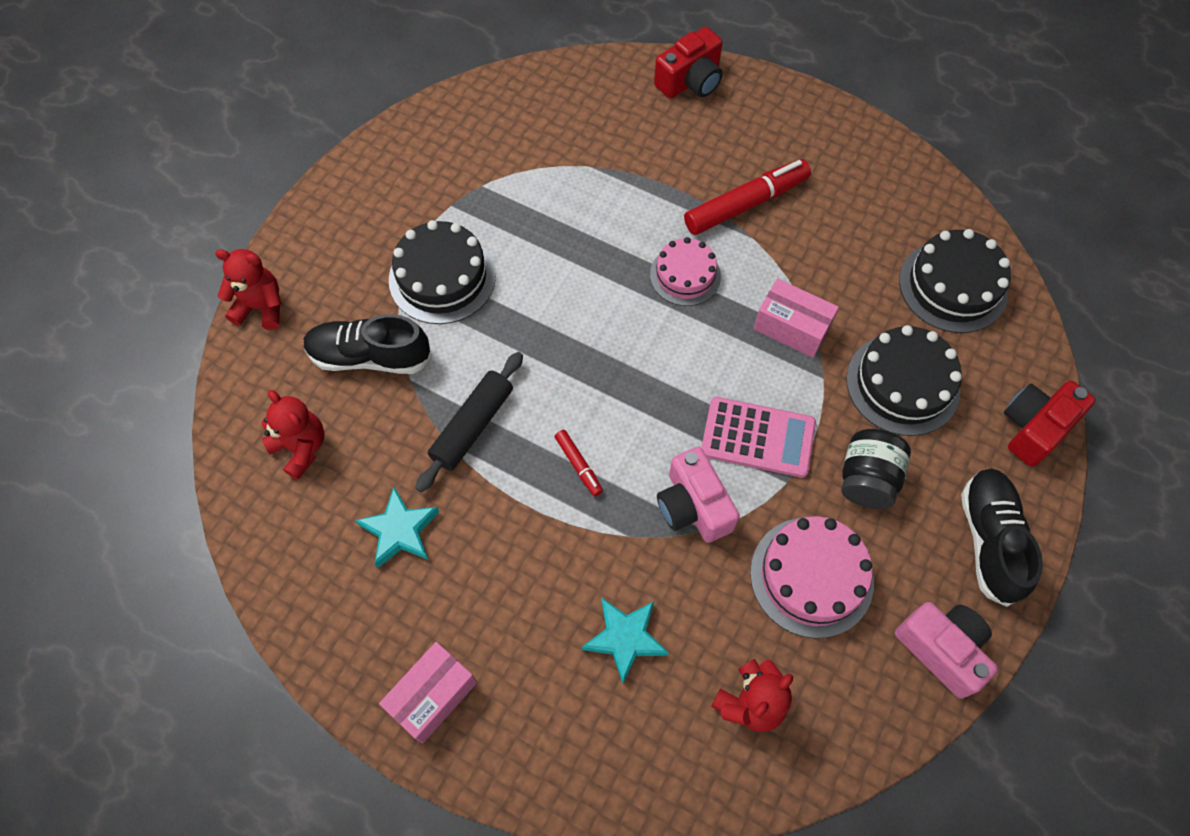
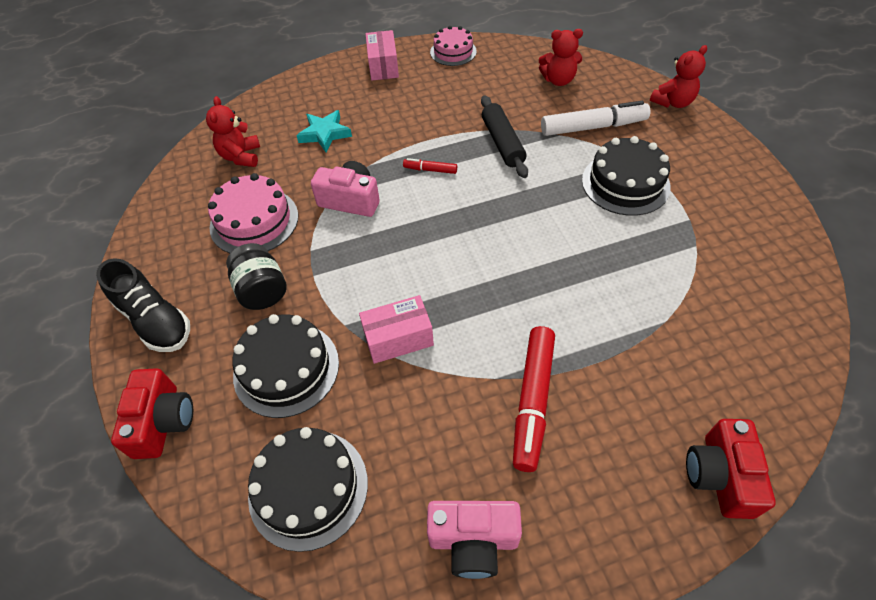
camera: 135 degrees right, 10 degrees down
black shoe [303,314,432,374] -> white marker [541,101,650,136]
turquoise star [355,487,439,568] -> none
pink cake [650,237,721,306] -> pink cake moved to [430,26,477,66]
pink calculator [701,397,816,478] -> none
pink camera [895,602,998,699] -> pink camera moved to [427,501,522,579]

